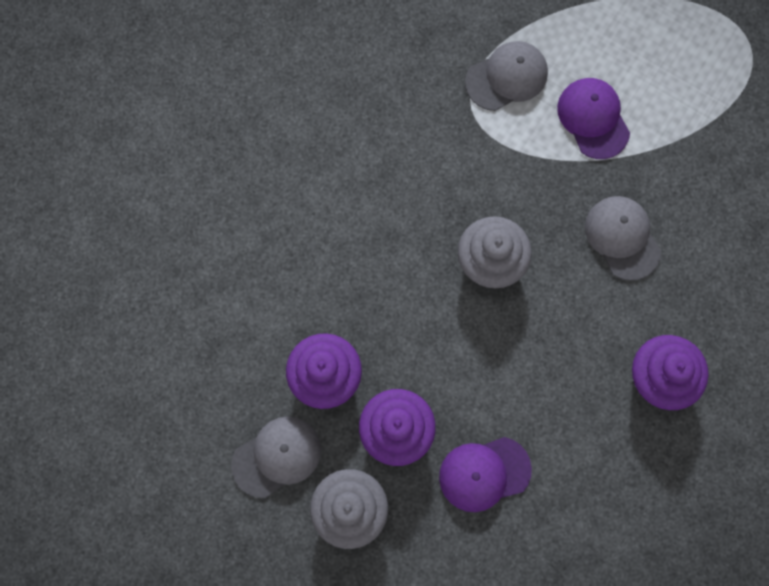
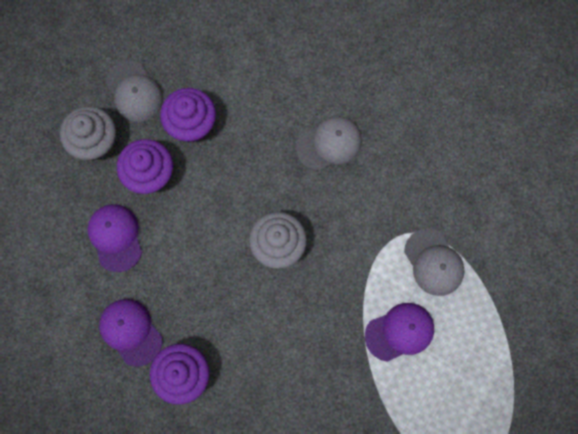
camera: 90 degrees right, 0 degrees up
grey cap [585,196,661,280] -> grey cap moved to [296,116,362,171]
none -> purple cap [99,299,162,366]

